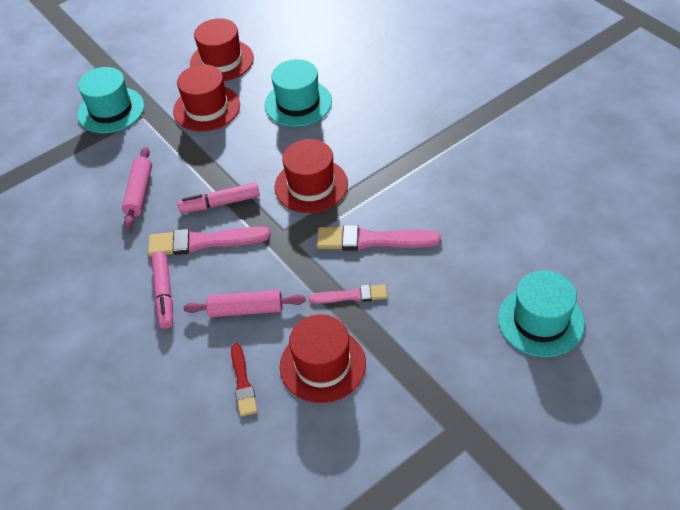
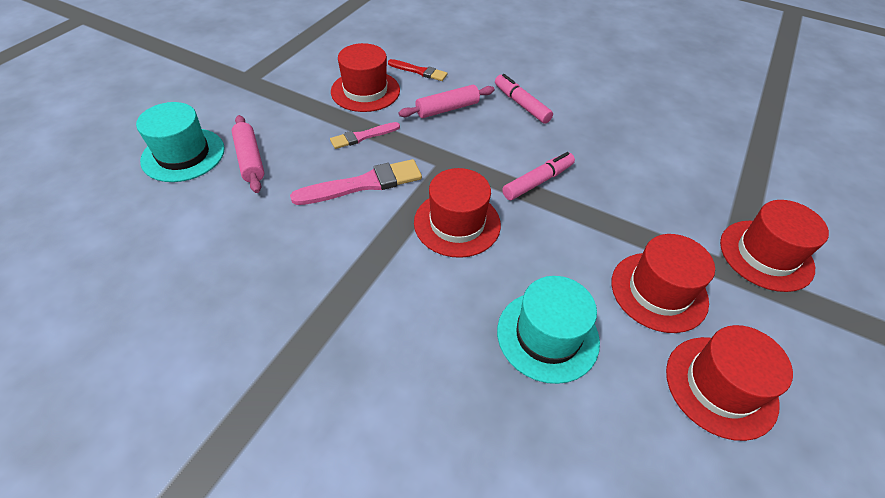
camera: 150 degrees right, 0 degrees up
turquoise hat [77,67,144,133] -> red hat [720,200,829,292]
pink rolling pin [122,147,152,229] -> pink rolling pin moved to [232,115,264,193]
pink brush [148,227,270,256] -> none
red brush [231,343,258,417] -> red brush turned 150 degrees clockwise [388,59,447,81]

